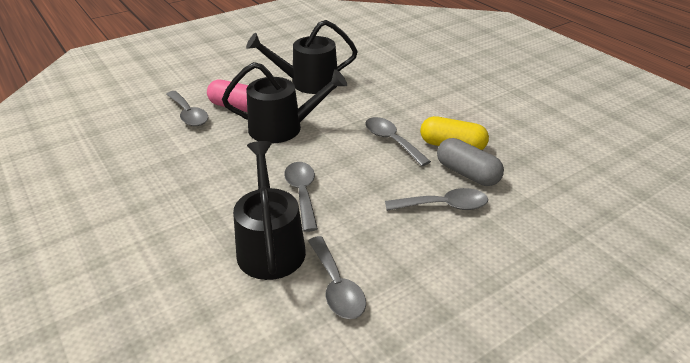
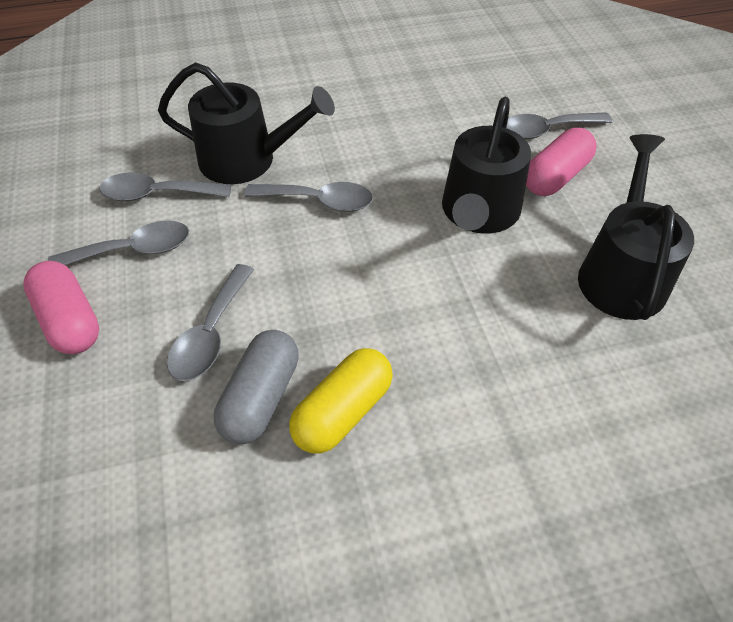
camera: 110 degrees right, 15 degrees up
grey spoon [365,117,431,166] -> grey spoon moved to [48,220,189,265]
grey capsule [437,138,504,186] -> grey capsule turned 45 degrees counterclockwise [214,330,299,444]
none -> pink capsule [23,261,99,354]

